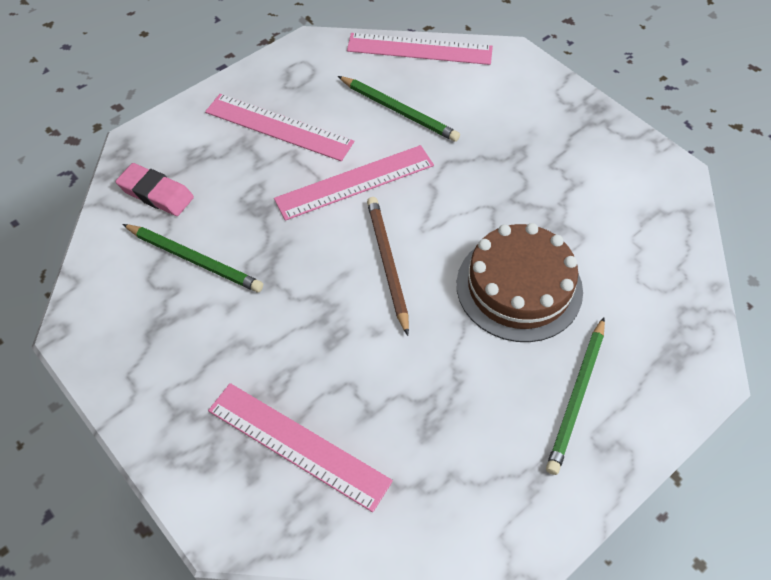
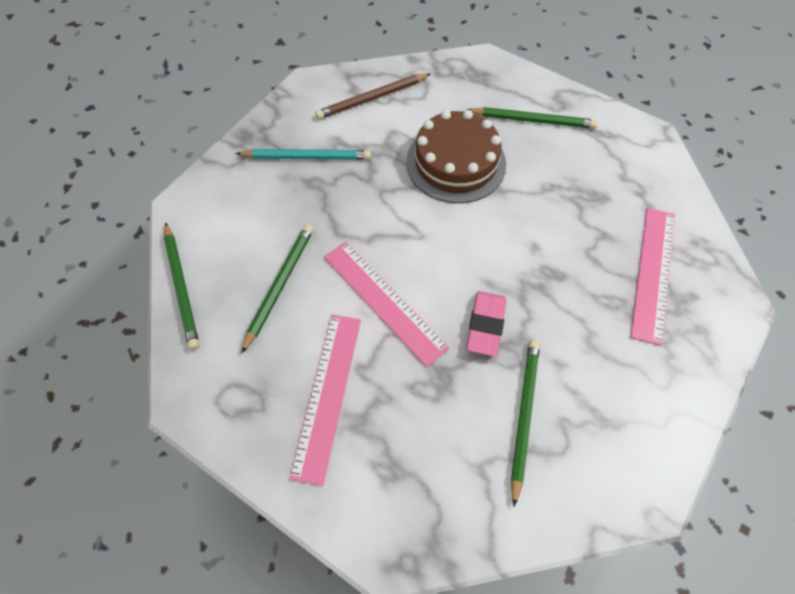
camera: 105 degrees left, 5 degrees up
pink eraser [116,163,194,216] -> pink eraser moved to [466,291,506,357]
pink ruler [347,33,493,65] -> green pencil [164,222,199,350]
brown pencil [367,197,409,336] -> brown pencil moved to [315,73,430,119]
none -> turquoise pencil [235,149,371,160]

